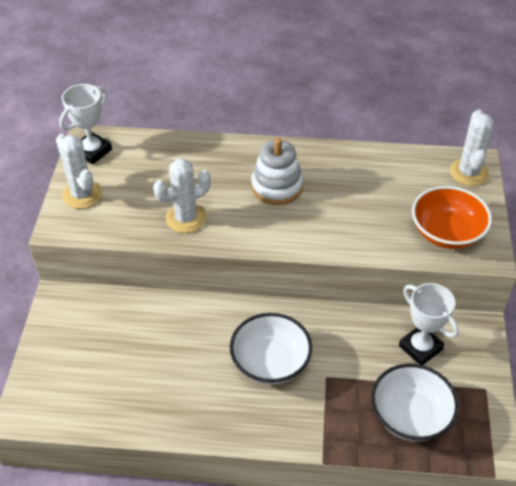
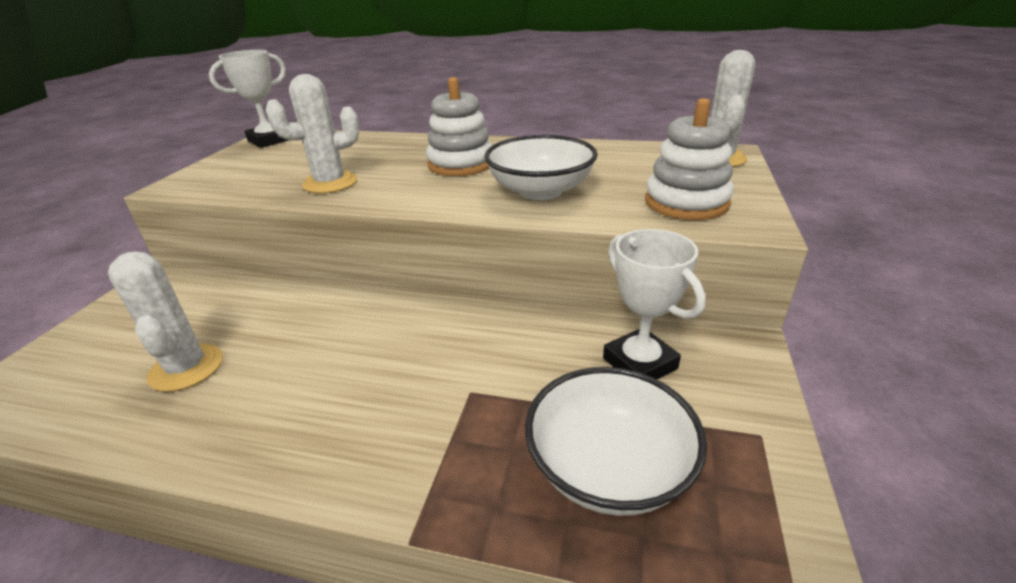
camera: 10 degrees right, 15 degrees down
white cactus [56,134,102,209] -> white cactus moved to [108,252,223,392]
white bowl [230,313,312,385] -> white bowl moved to [484,135,598,200]
orange bowl [412,186,492,249] -> white stacking toy [645,98,734,220]

